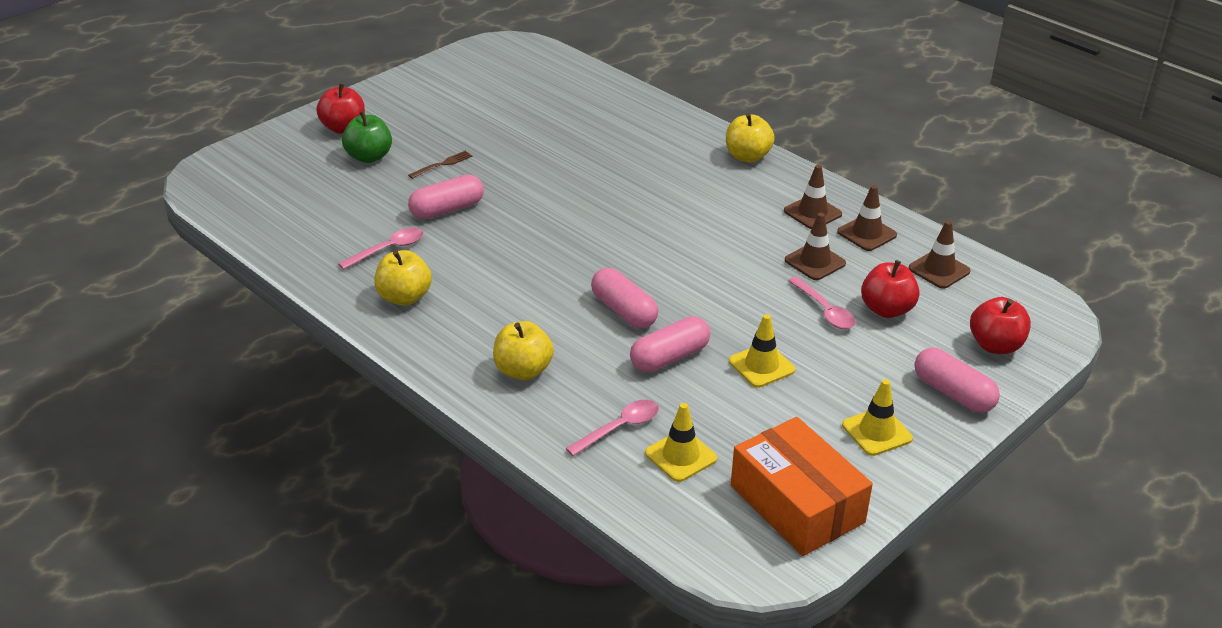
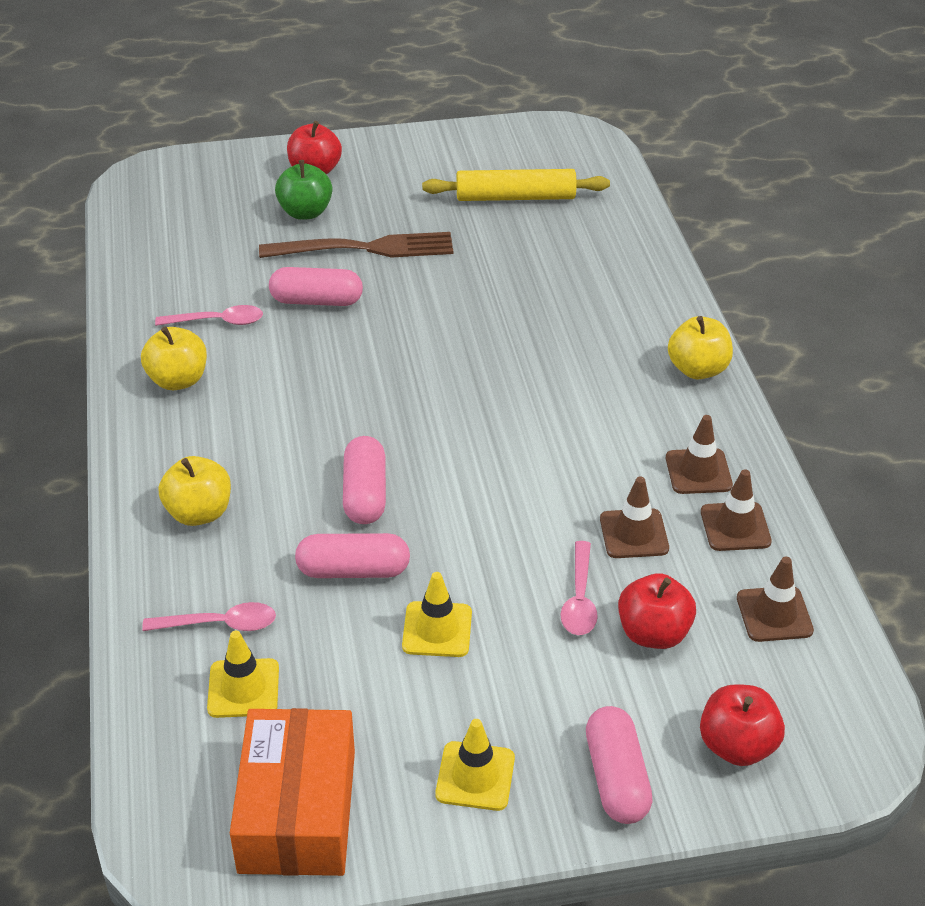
camera: 35 degrees right, 5 degrees up
brown fork [408,151,472,179] -> brown fork [259,232,453,258], size x2.30
none -> yellow rolling pin [422,169,610,201]

